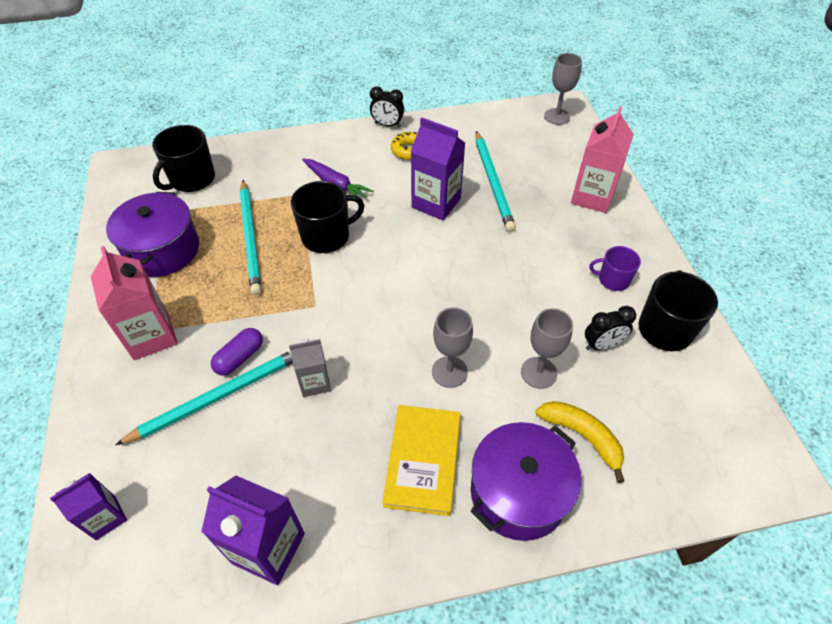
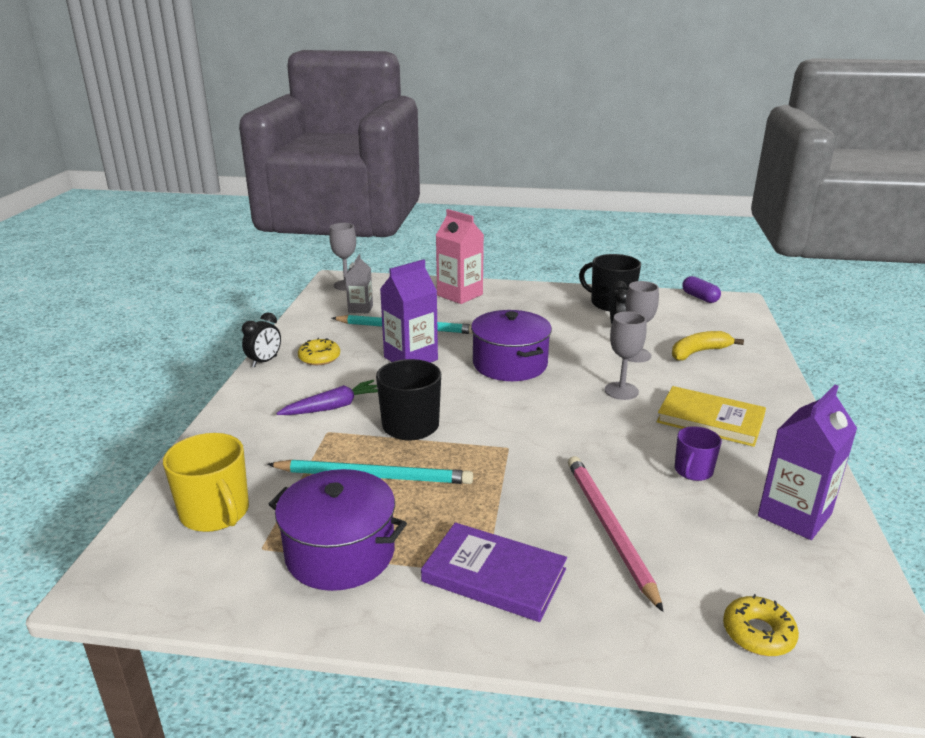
camera: 70 degrees left, 25 degrees down
purple carton [50,473,127,540] -> yellow donut [723,594,799,656]
pink carton [91,246,178,360] -> purple book [421,522,567,622]
turquoise pencil [115,352,293,445] -> pink pencil [568,456,664,612]
black mug [152,125,215,192] -> yellow mug [163,433,249,532]
purple capsule [211,328,263,376] -> purple capsule moved to [682,276,721,303]
grey carton [289,339,331,397] -> grey carton moved to [345,254,373,314]
purple pot [471,422,581,541] -> purple pot moved to [471,310,552,381]
purple mug [589,246,641,291] -> purple mug moved to [675,426,722,481]

